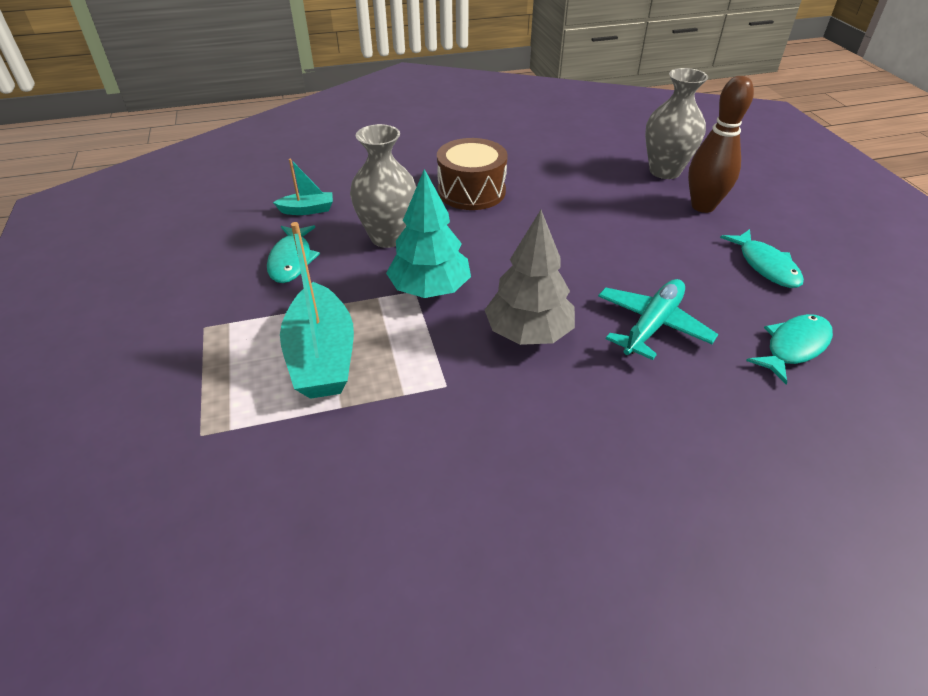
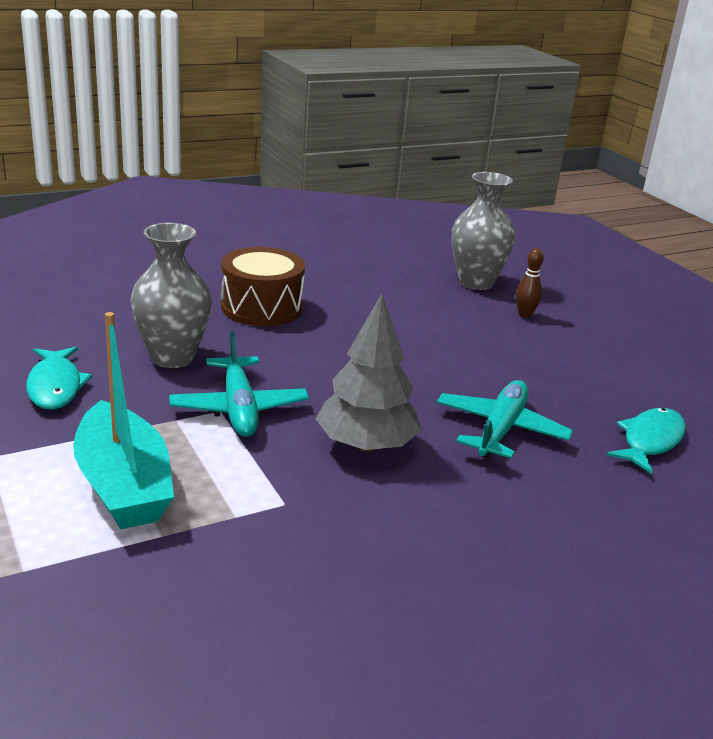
camera: 15 degrees left, 15 degrees down
turquoise boat [273,158,333,215] -> none
turquoise tree [386,169,471,298] -> turquoise plane [169,332,309,437]
brown bowling pin [688,76,754,213] -> brown bowling pin [516,248,544,318], size x0.50
turquoise fish [720,229,804,288] -> none

